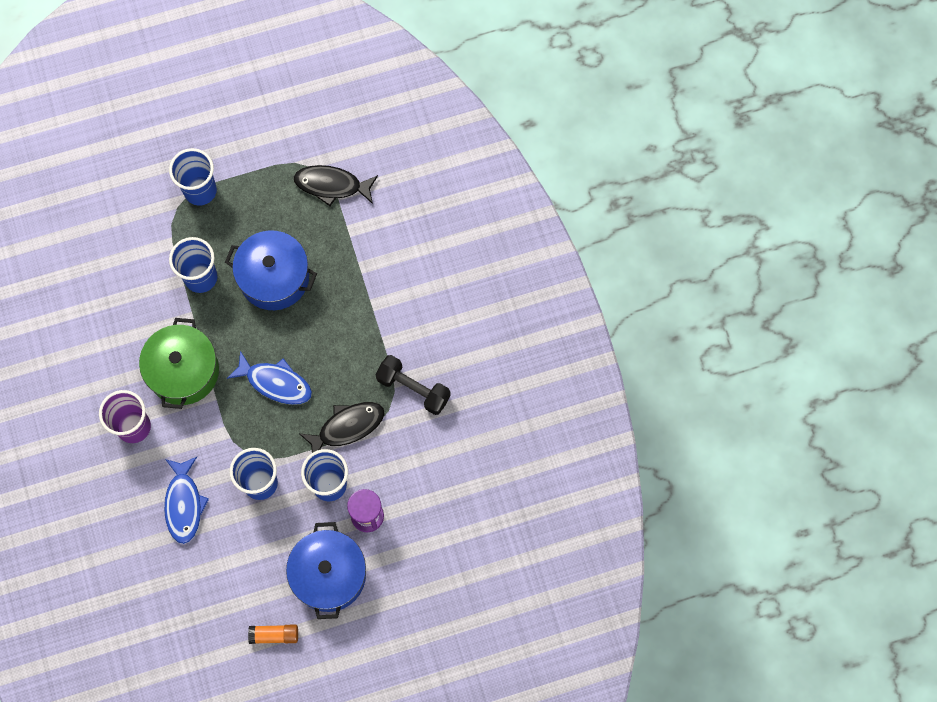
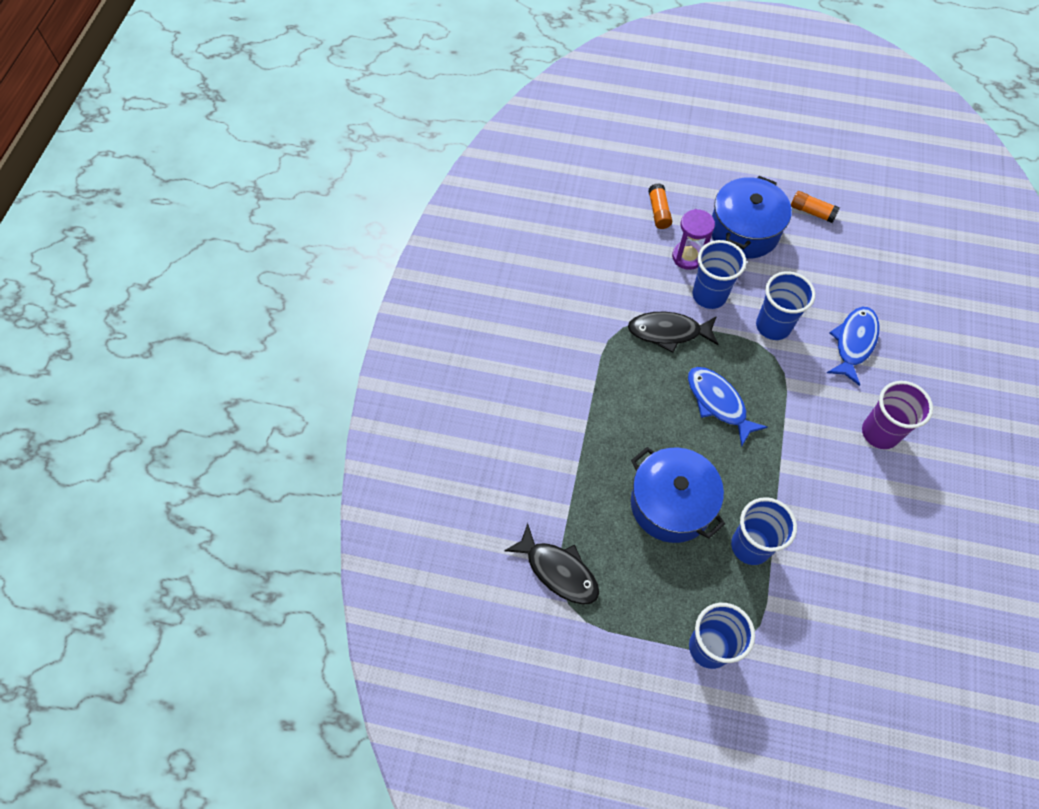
camera: 150 degrees left, 10 degrees down
green pot [139,318,219,409] -> none
black dumbbell [375,355,451,415] -> none
none -> orange glue stick [648,183,672,229]

